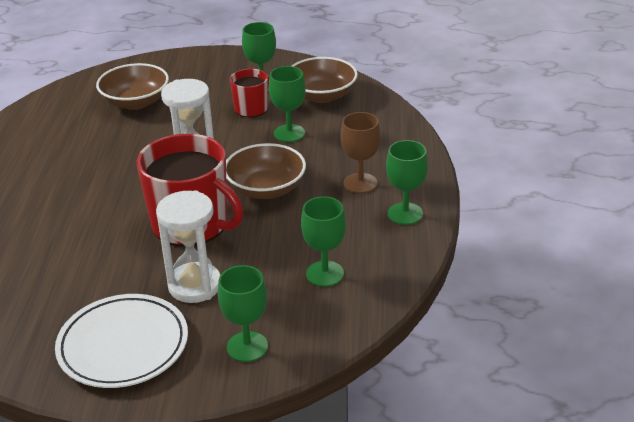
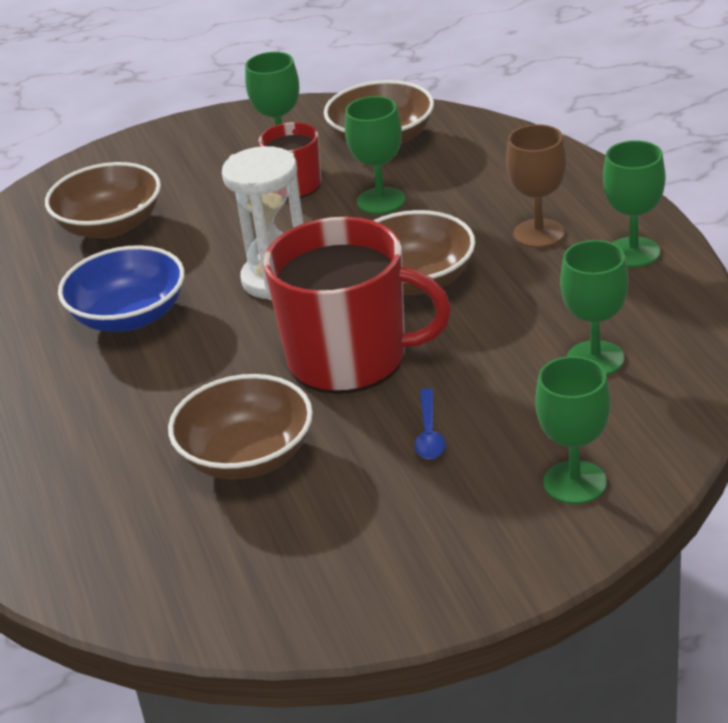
camera: 20 degrees left, 0 degrees up
white plate [55,294,188,388] -> none
white hourglass [156,190,220,303] -> blue spoon [415,388,446,459]
none -> blue bowl [58,245,184,332]
none -> brown bowl [168,374,313,480]

